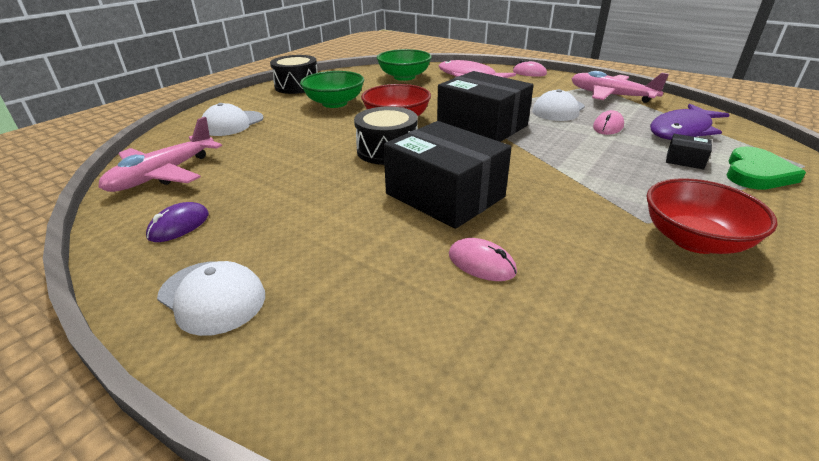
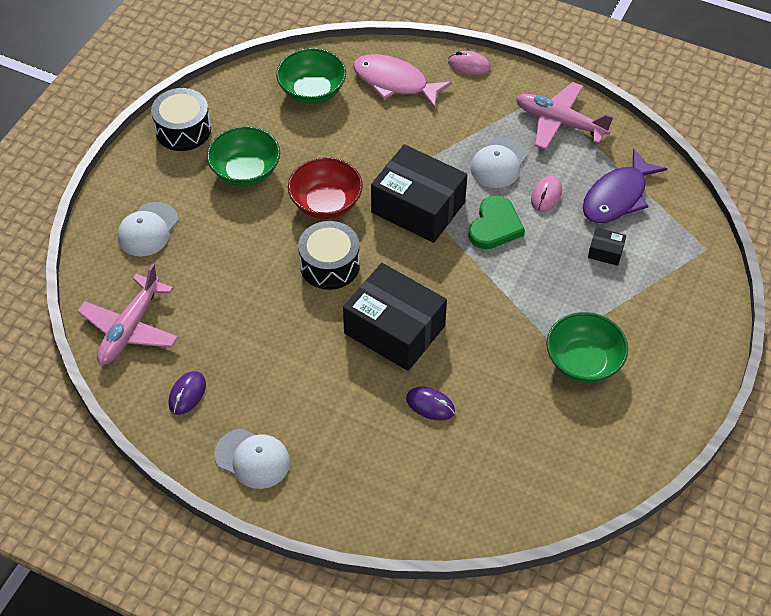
camera: 10 degrees left, 20 degrees up
pink mouse [449,238,517,281] -> purple mouse [406,387,455,420]
red bowl [647,178,778,254] -> green bowl [546,312,628,383]
green heart [727,147,806,190] -> green heart moved to [468,195,525,249]

